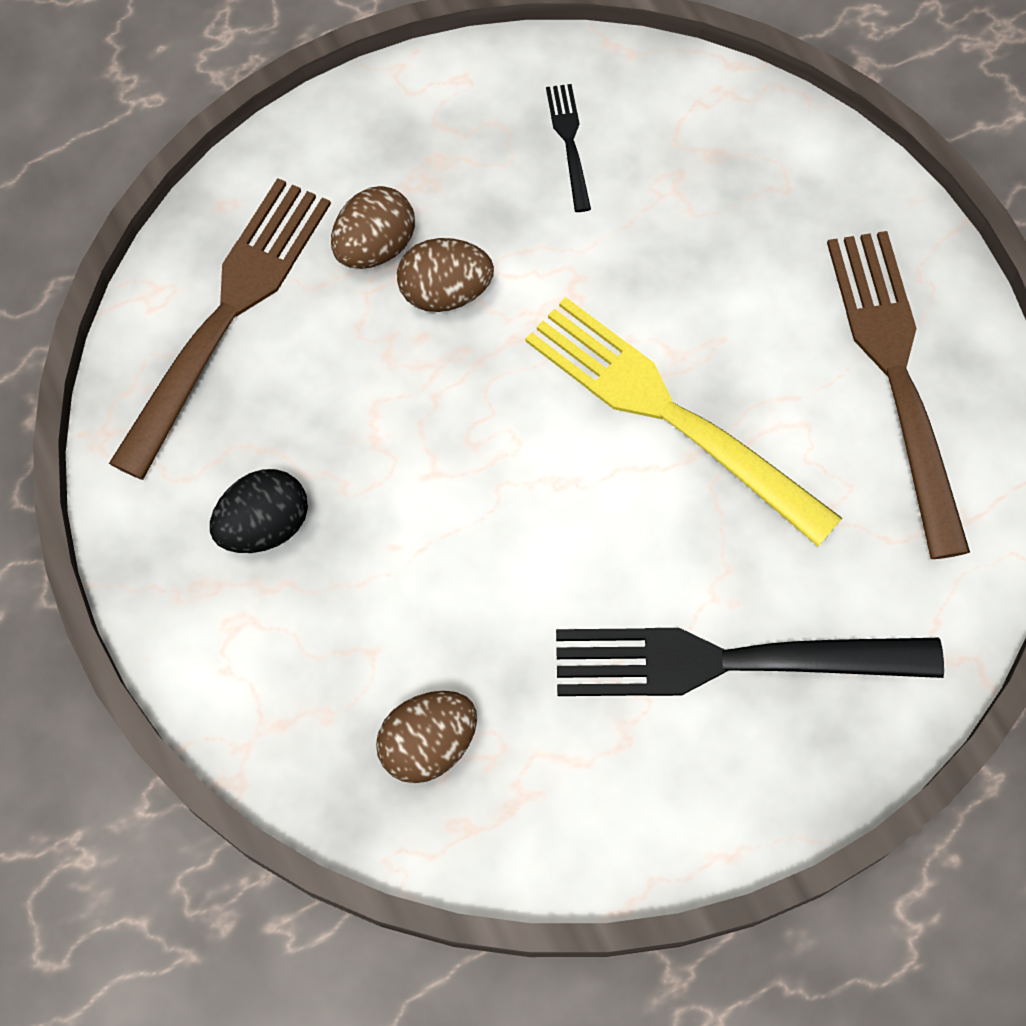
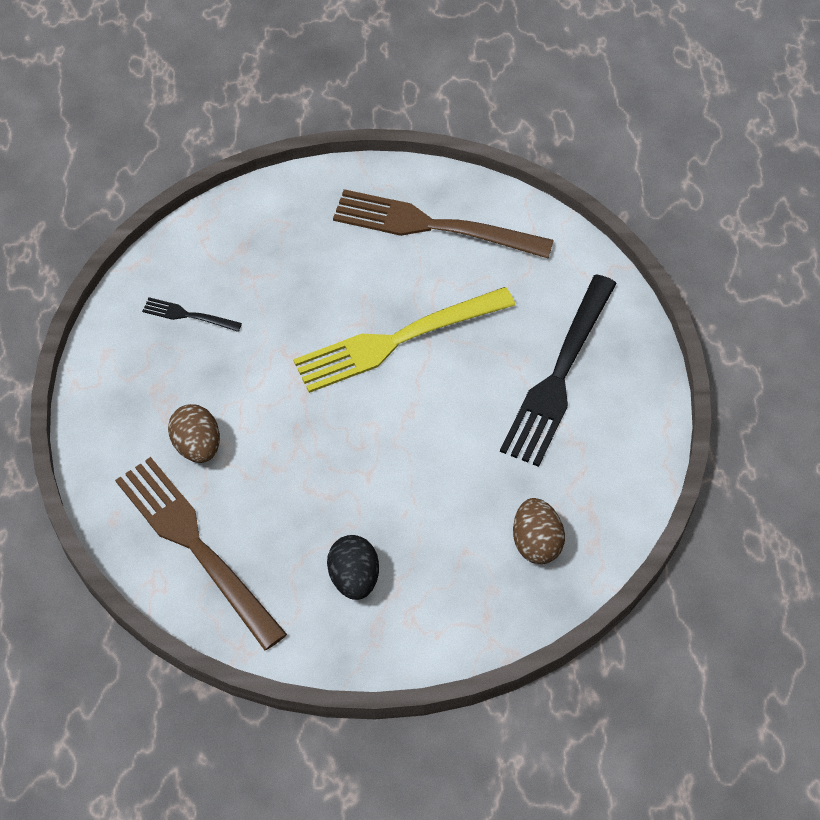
camera: 65 degrees left, 10 degrees down
brown egg [397,238,494,312] -> none

